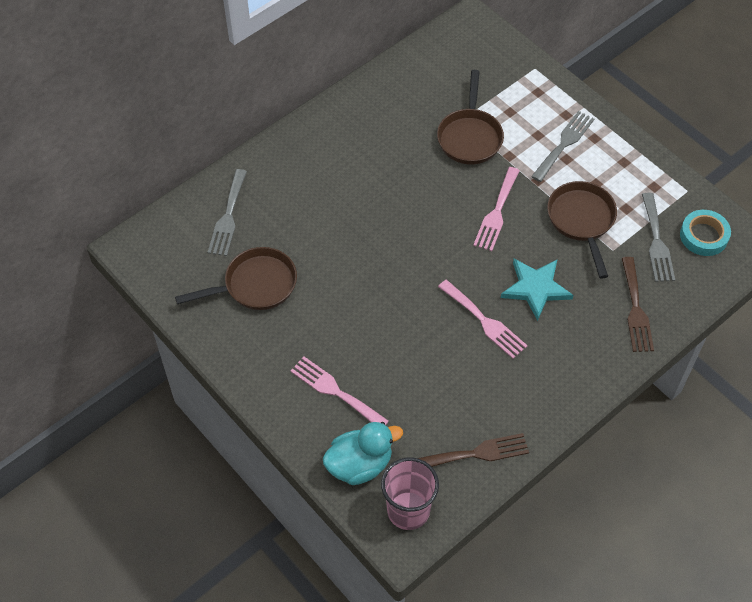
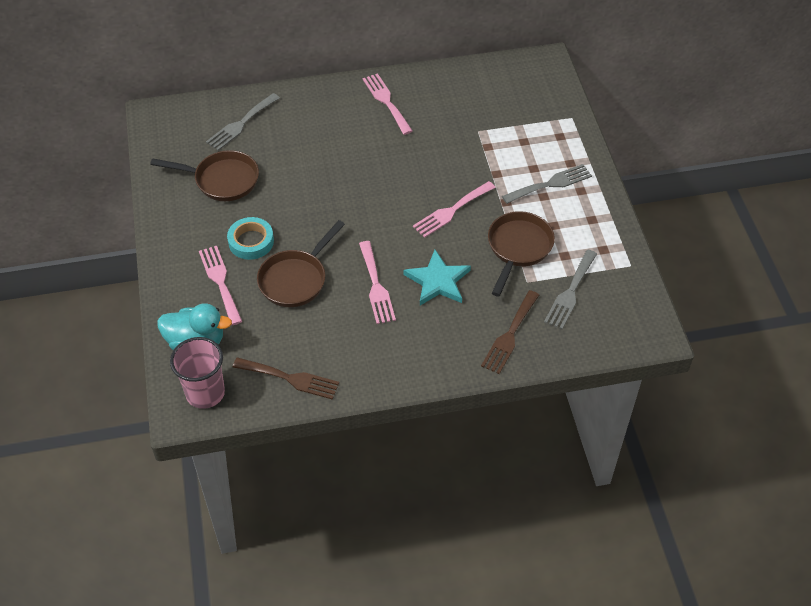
camera: 30 degrees right, 5 degrees down
brown pan [437,70,504,164] -> brown pan moved to [257,220,345,307]
turquoise tape [680,210,731,256] -> turquoise tape moved to [227,217,274,260]
none -> pink fork [362,73,412,135]

